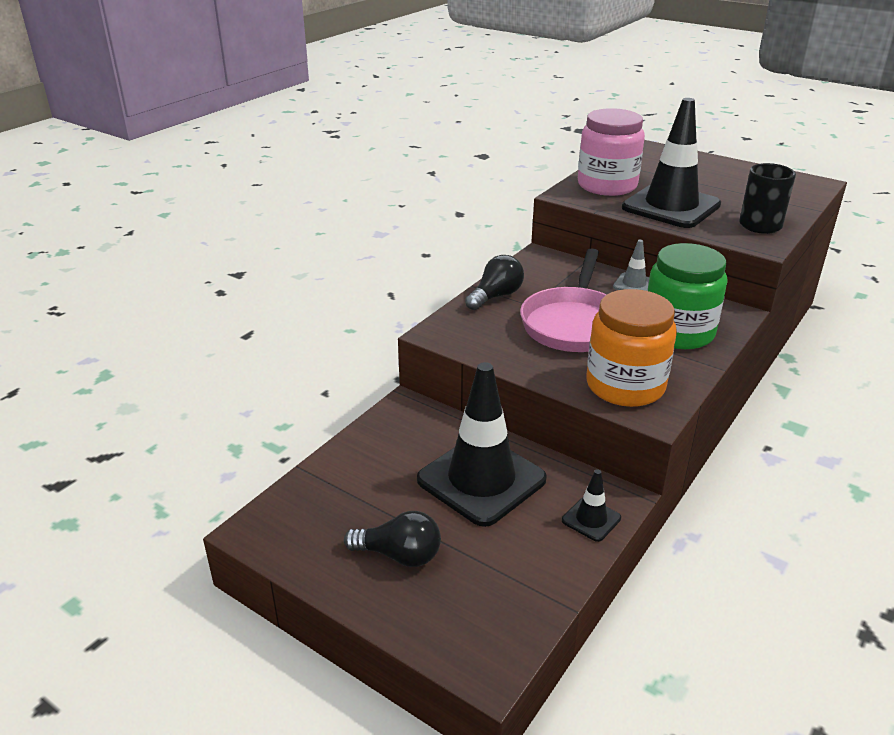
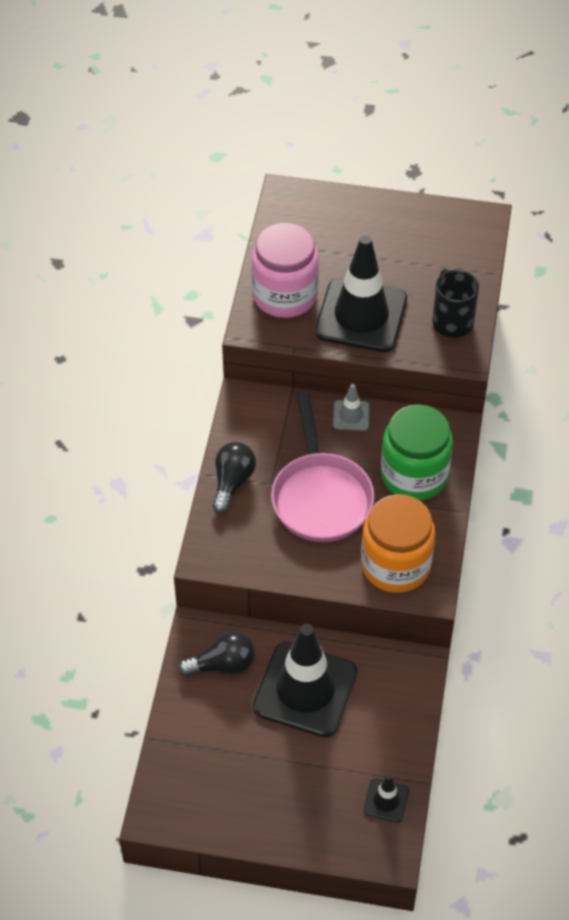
camera: 25 degrees left, 20 degrees up
black light bulb [344,511,441,567] -> black light bulb moved to [179,631,255,677]
black traffic cone [562,469,621,542] -> black traffic cone moved to [364,774,409,822]

